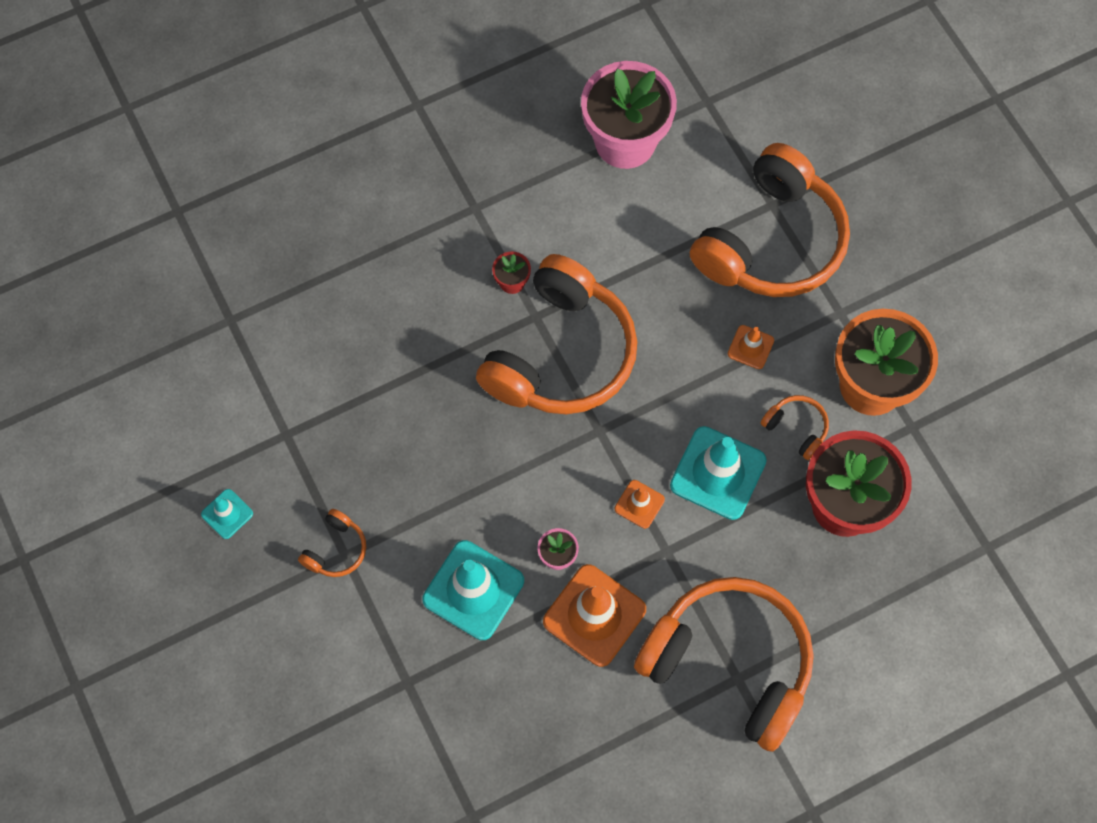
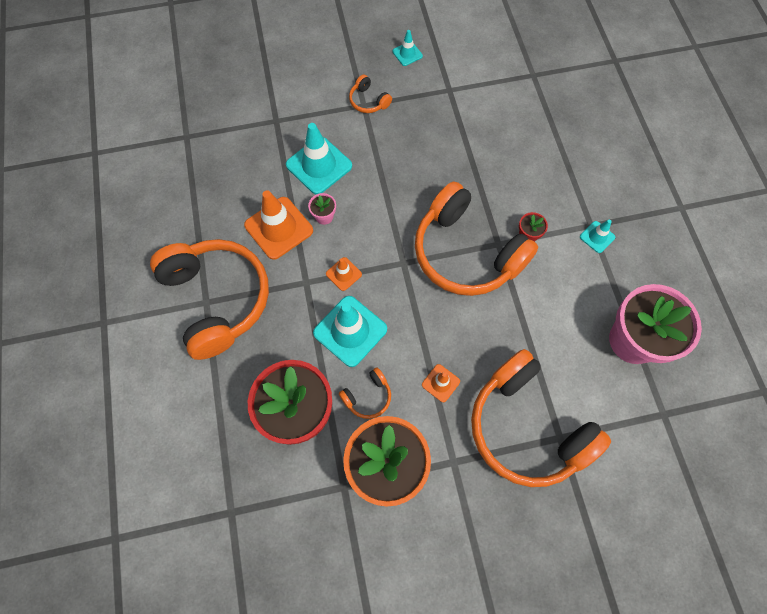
camera: 105 degrees right, 0 degrees up
orange headphones [634,577,814,752] -> orange headphones turned 75 degrees counterclockwise [150,239,269,360]
none -> turquoise traffic cone [580,220,615,253]

